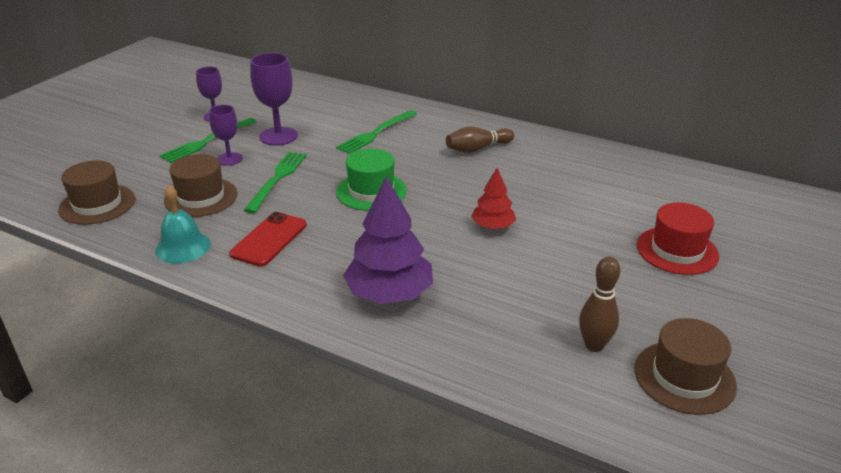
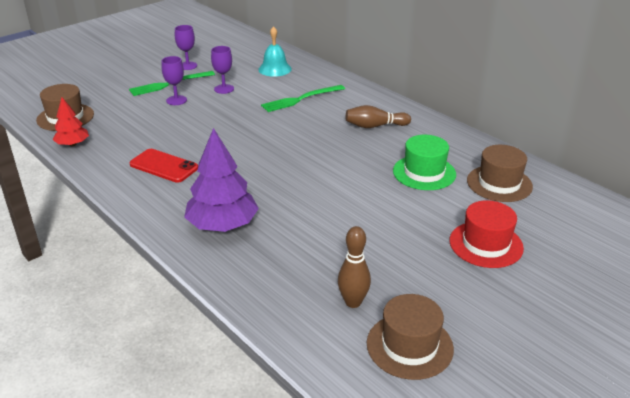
camera: 20 degrees right, 0 degrees up
turquoise bell [155,185,211,264] -> turquoise bell moved to [258,26,292,77]
brown hat [164,154,237,217] -> brown hat moved to [467,145,533,202]
red phone [229,212,307,267] -> red phone turned 75 degrees clockwise [130,149,198,183]
green fork [244,152,307,213] -> none
purple goblet [250,53,298,146] -> purple goblet [211,46,234,94], size x0.63
green hat [336,149,407,211] -> green hat moved to [393,135,456,190]
red tree [471,168,516,229] -> red tree moved to [53,97,89,146]

